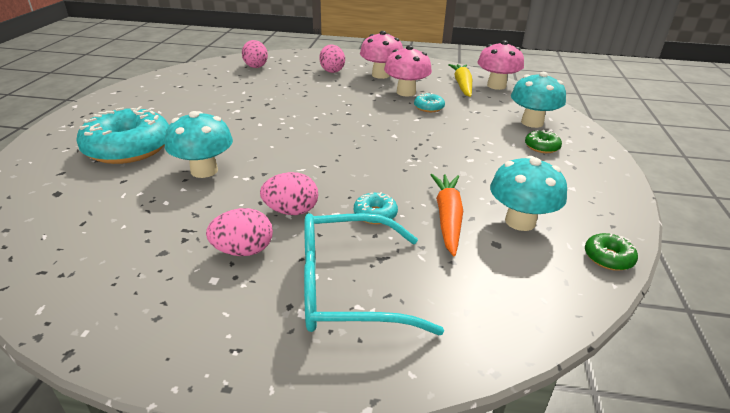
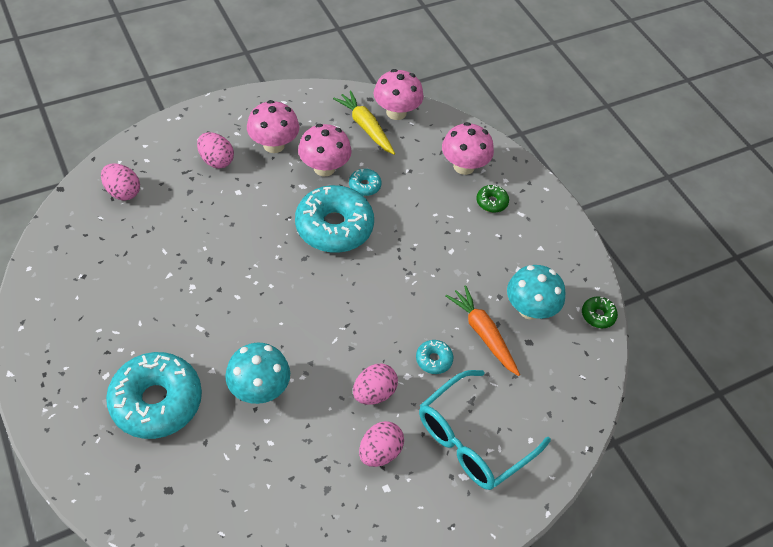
camera: 40 degrees left, 20 degrees up
turquoise mushroom [511,72,566,128] -> pink mushroom [442,122,494,175]
none -> turquoise donut [295,185,374,253]

